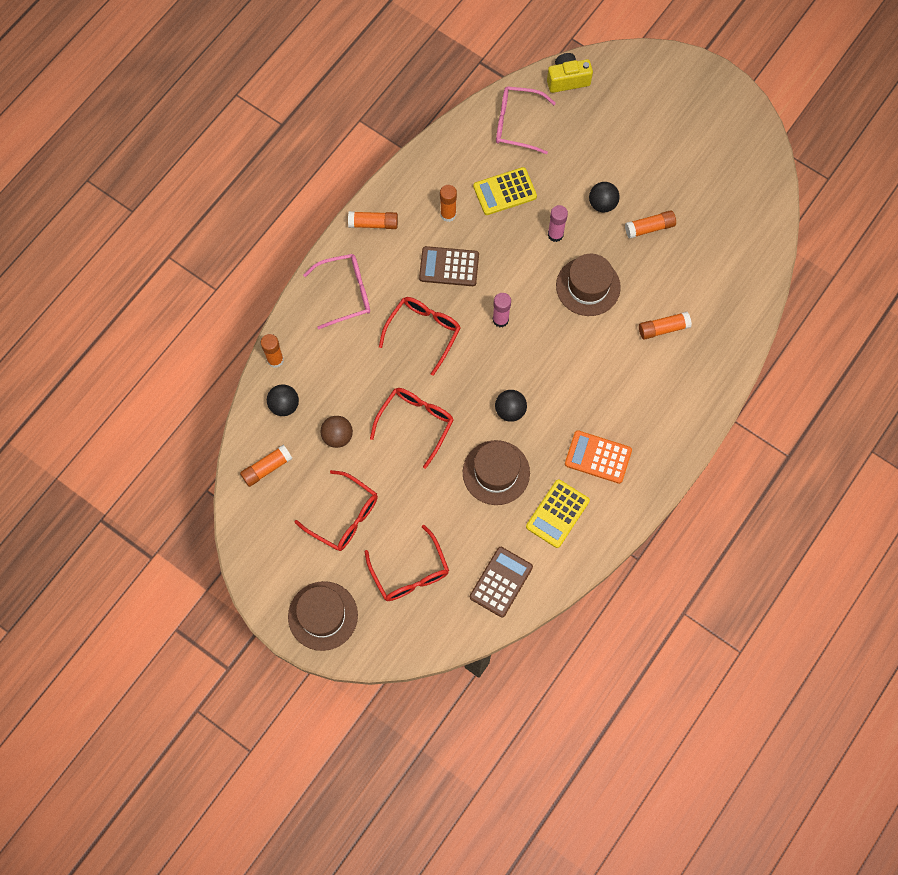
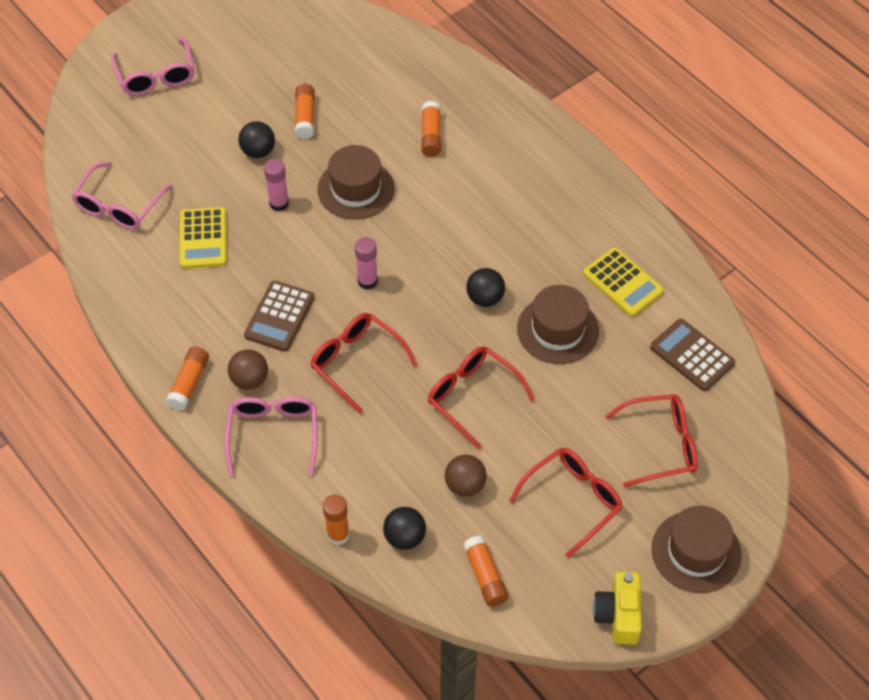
camera: 75 degrees left, 15 degrees down
orange glue stick [440,185,457,222] -> none
yellow camera [547,53,593,93] -> yellow camera moved to [593,572,642,645]
orange calculator [565,430,632,484] -> none
none -> pink glasses [111,38,194,95]
none -> brown ball [228,349,268,390]

